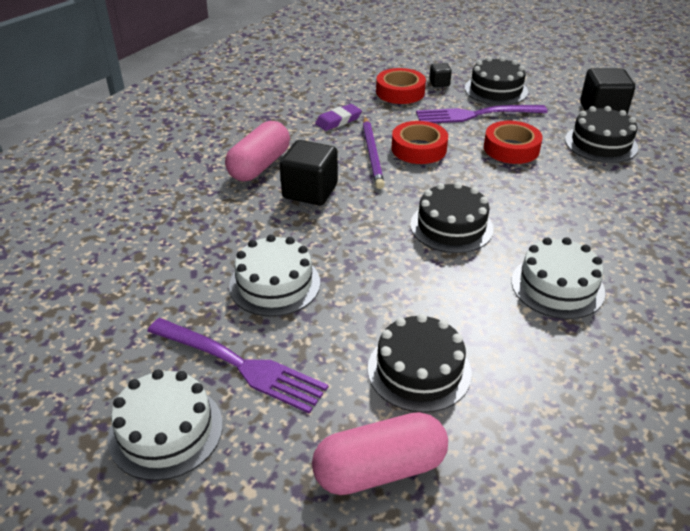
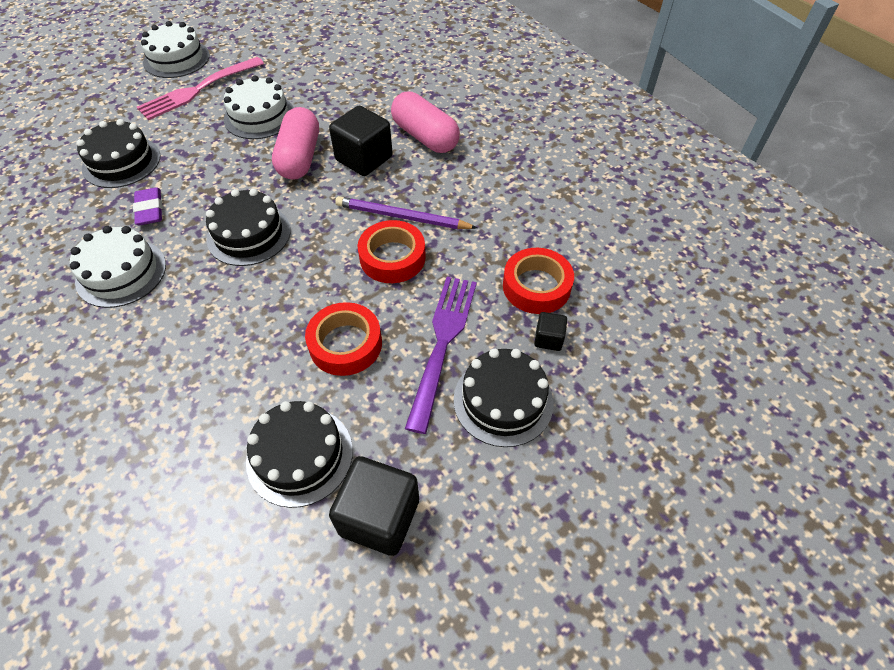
camera: 110 degrees right, 15 degrees up
purple fork [147,318,328,414] -> pink fork [137,57,264,120]
pink capsule [312,412,448,495] -> pink capsule moved to [272,107,319,180]
purple eraser [315,104,362,131] -> purple eraser moved to [133,187,162,225]

